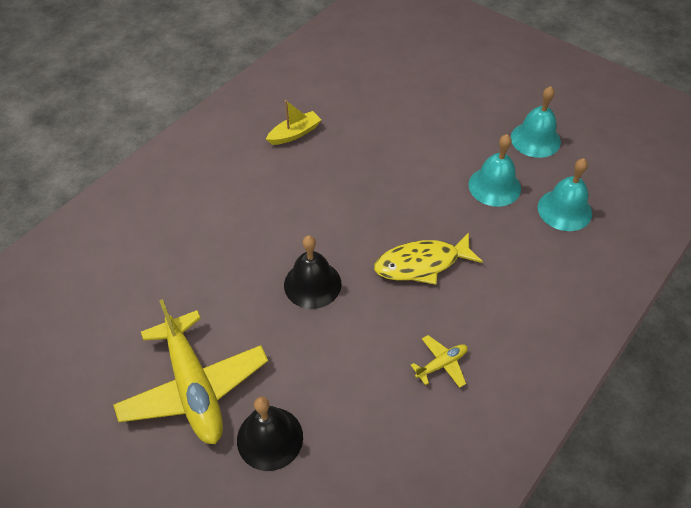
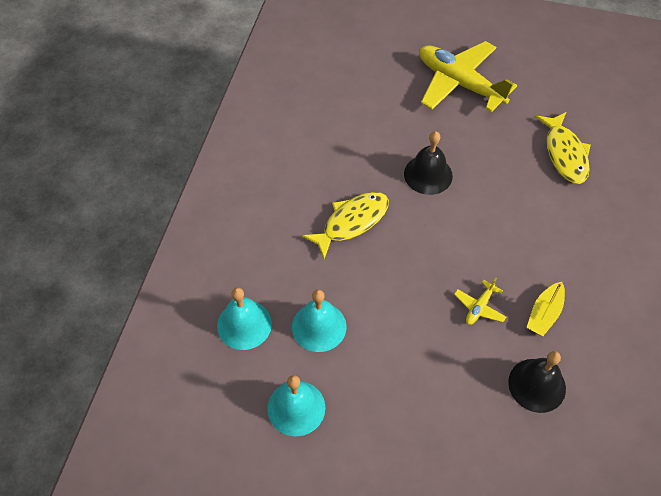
camera: 155 degrees right, 5 degrees up
black bell [237,397,303,471] -> black bell moved to [508,351,566,413]
yellow plane [411,335,468,388] -> yellow plane moved to [454,278,506,325]
none -> yellow fish [536,112,591,184]

